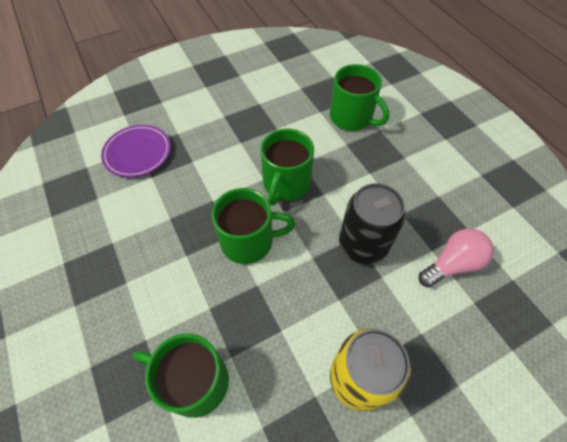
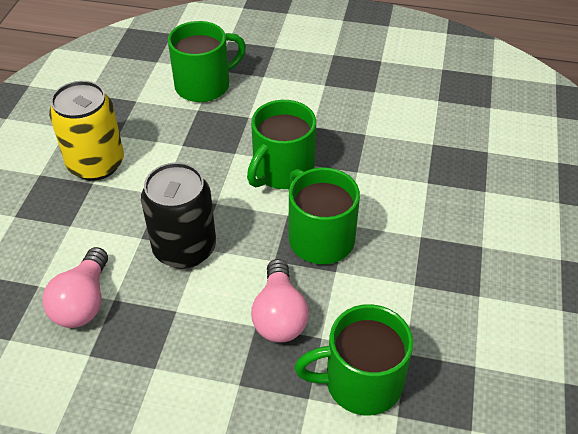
camera: 130 degrees right, 10 degrees down
purple plate [101,125,171,178] -> none
none -> pink light bulb [251,259,309,343]

